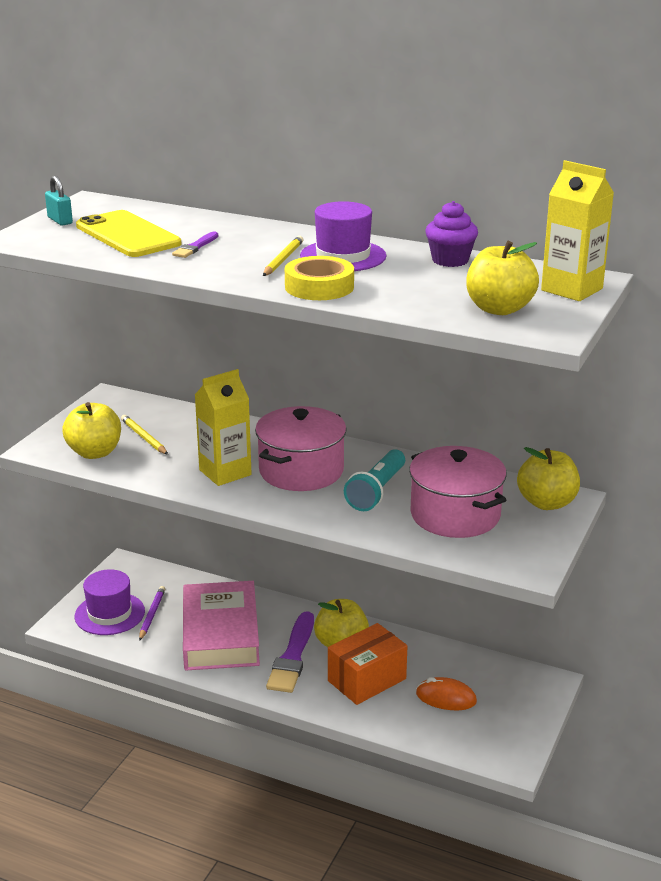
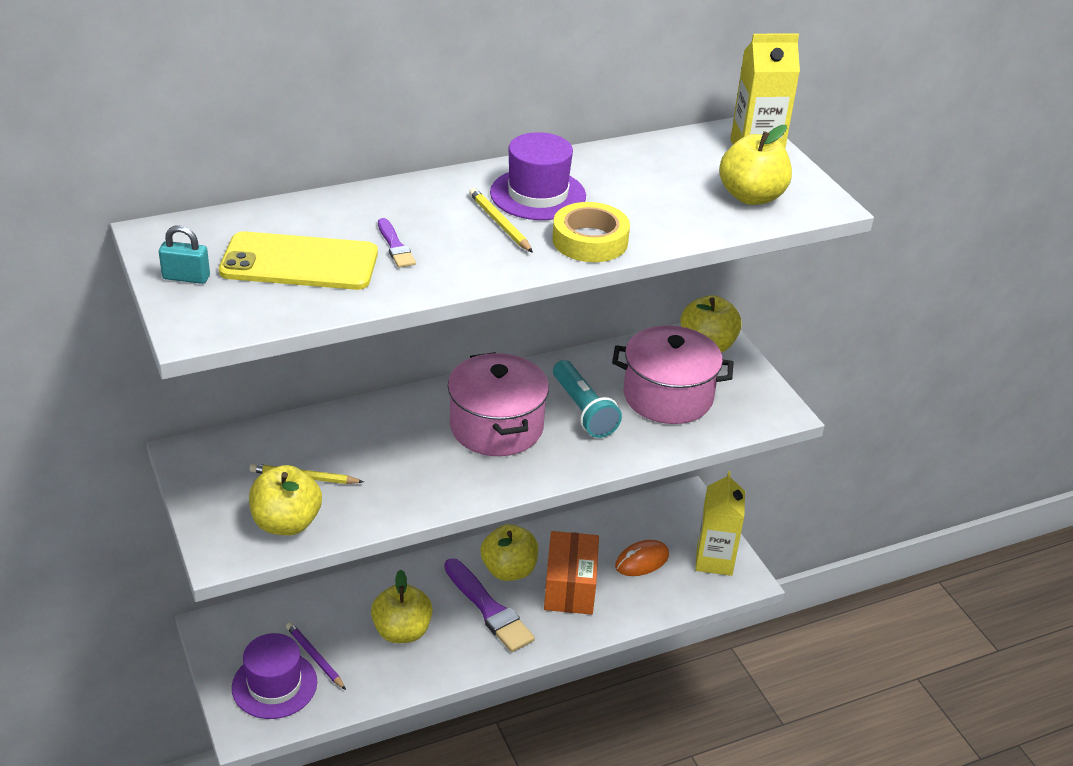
camera: 50 degrees left, 10 degrees up
pink book [183,581,260,670] -> yellow apple [371,570,433,643]
yellow carton [194,369,252,486] -> yellow carton moved to [695,471,745,576]
purple cupcake [425,201,478,267] -> none

